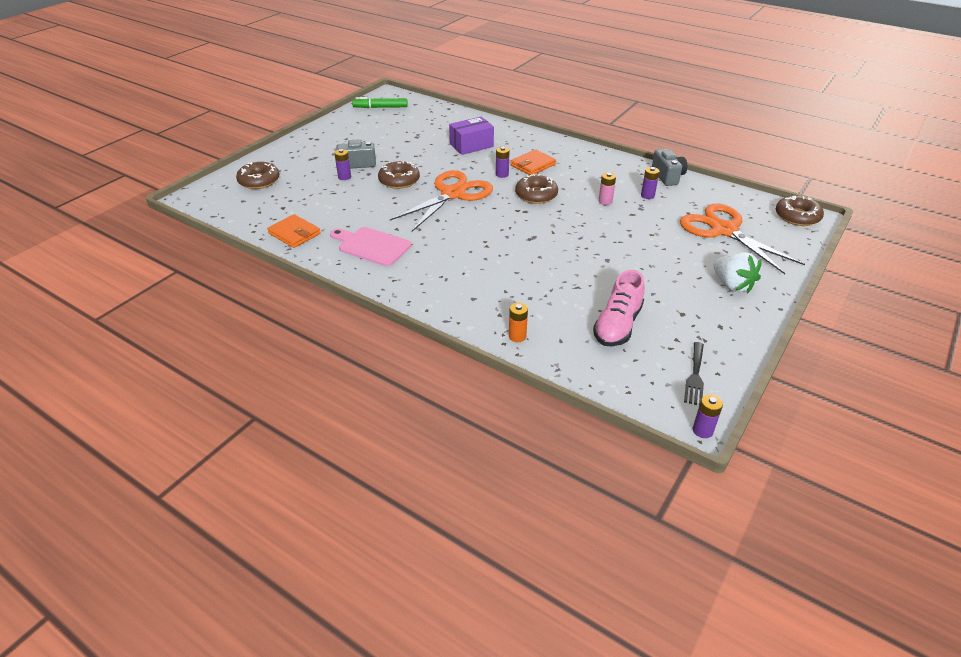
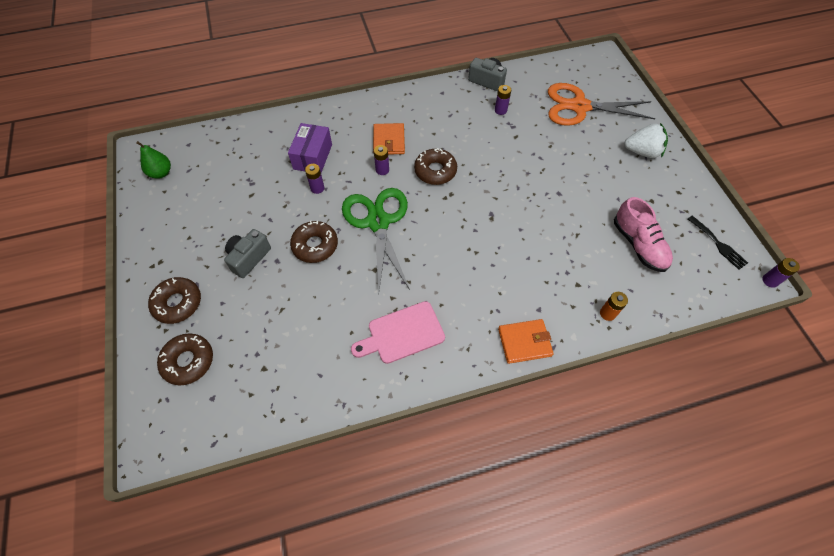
camera: 50 degrees left, 20 degrees up
orange wallet [267,214,321,248] -> orange wallet moved to [498,319,554,364]
purple battery [334,149,351,180] -> purple battery moved to [305,164,324,194]
green marker [352,97,408,108] -> green pear [136,141,171,179]
orange scissors [390,170,493,231] -> green scissors [342,188,410,294]
pink battery [599,173,616,205] -> none
brown donut [776,196,824,226] -> brown donut moved to [148,277,201,324]

